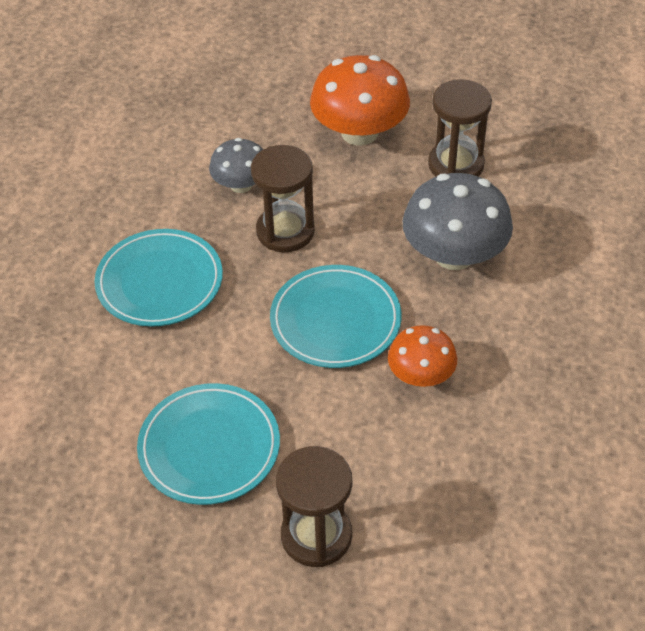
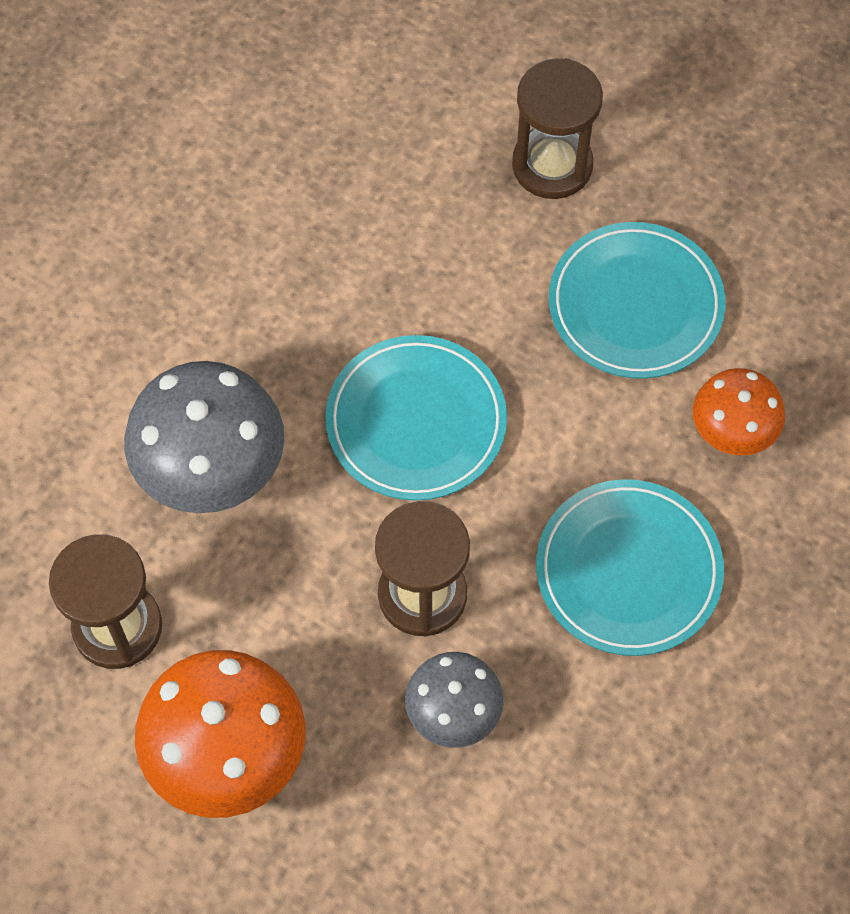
camera: 160 degrees left, 15 degrees up
orange mushroom [388,325,457,387] -> orange mushroom moved to [693,368,785,455]

